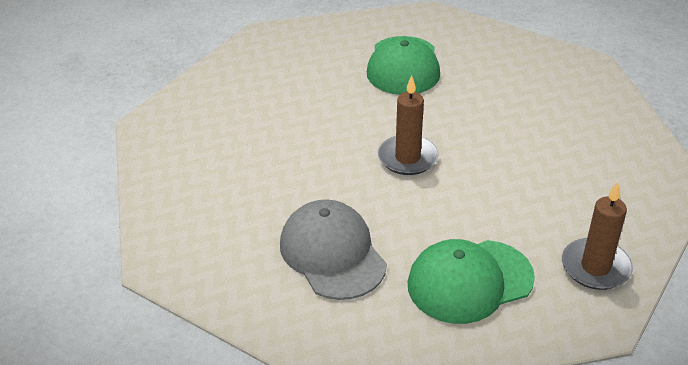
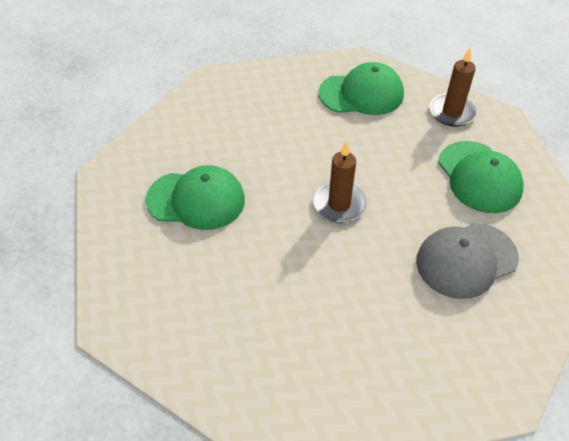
camera: 90 degrees left, 10 degrees up
none -> green cap [319,62,404,115]

